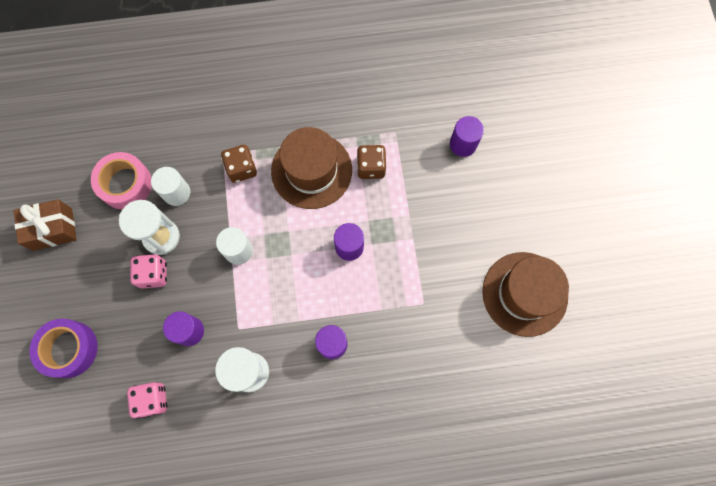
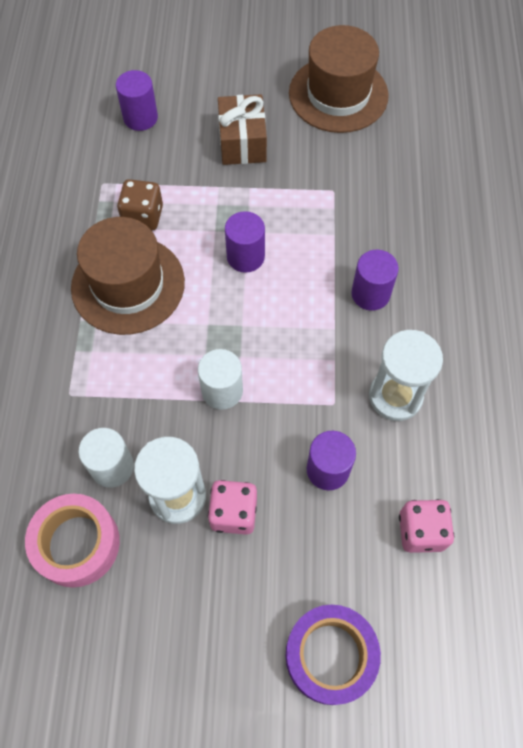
camera: 80 degrees left, 10 degrees down
brown gift [13,199,77,251] -> brown gift moved to [218,94,267,165]
brown dice [221,145,257,183] -> none

